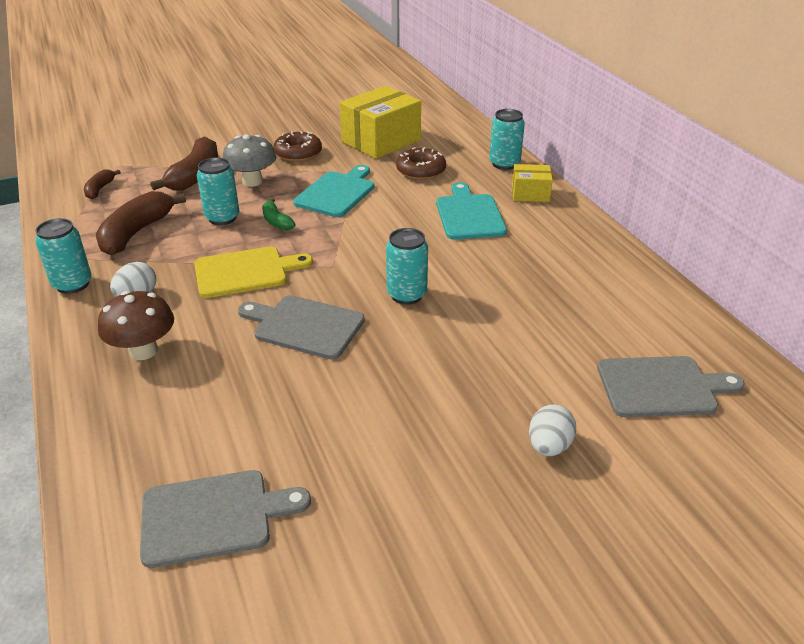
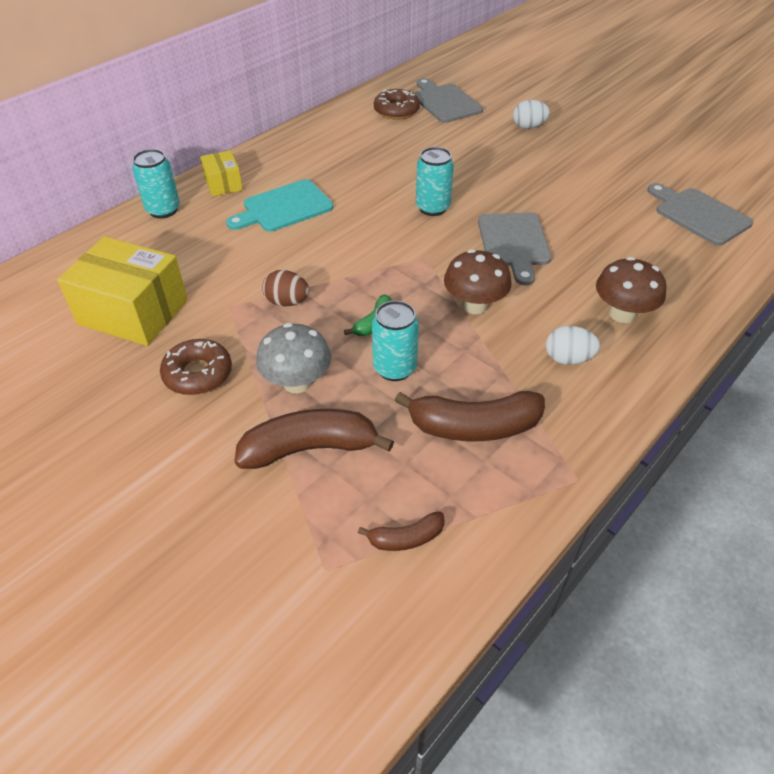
camera: 115 degrees left, 10 degrees up
turquoise can [35,218,92,294] -> none
yellow cutting board [194,247,313,298] -> brown mushroom [444,249,512,314]
turquoise cutting board [293,165,374,217] -> brown egg [262,270,309,306]
brown donut [396,147,446,180] -> brown donut moved to [374,89,420,120]

